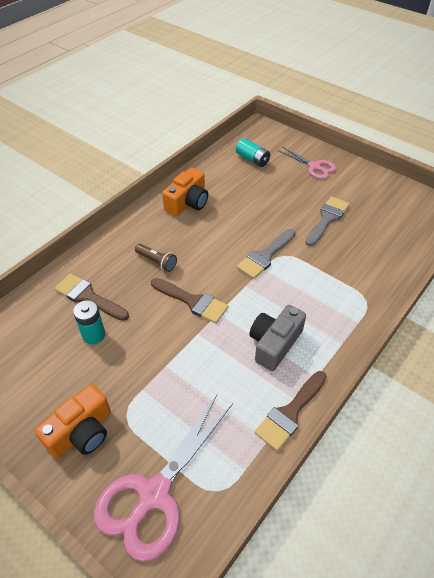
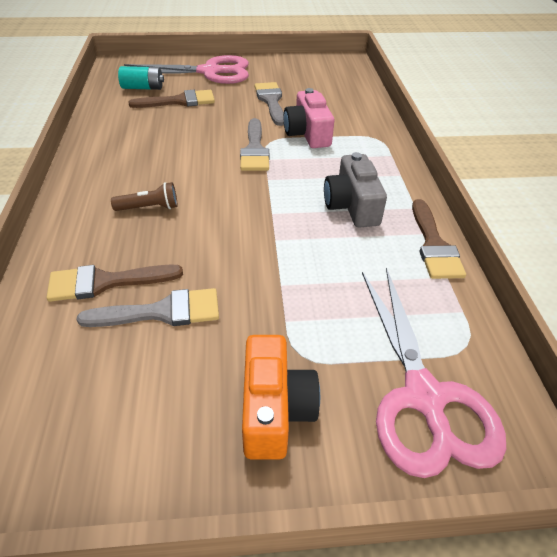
camera: 45 degrees left, 5 degrees down
turquoise battery [73,300,105,345] -> grey brush [77,288,219,327]
brown brush [151,278,229,324] -> brown brush moved to [128,90,215,108]
orange camera [162,167,208,216] -> none
pink scissors [278,146,336,179] -> pink scissors [124,55,249,84], size x1.74
none -> pink camera [284,88,334,148]

